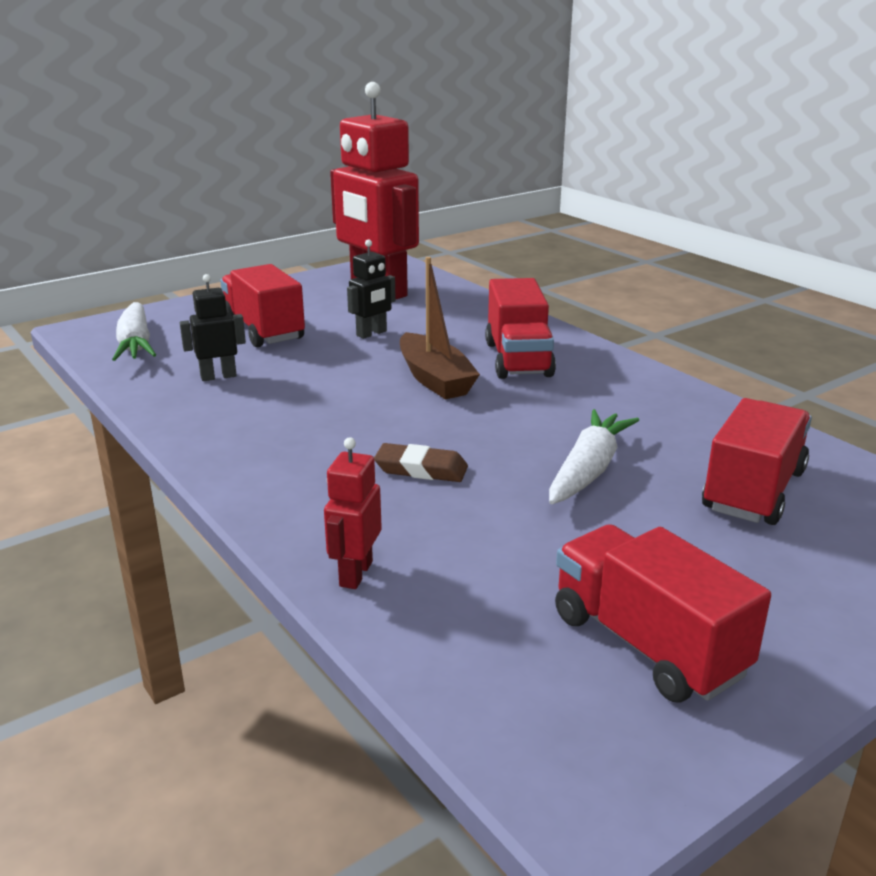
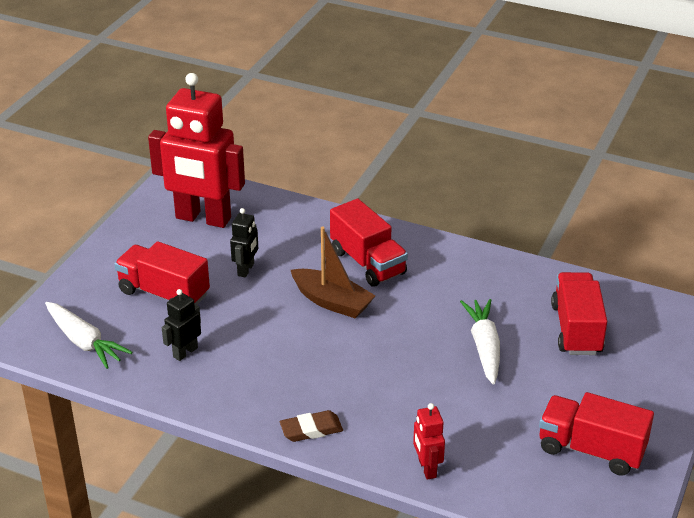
camera: 30 degrees left, 10 degrees up
brown eraser [374,443,468,482] -> brown eraser moved to [280,410,343,442]

